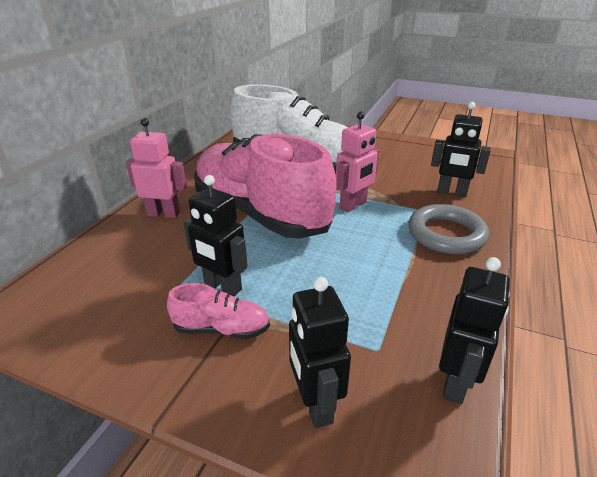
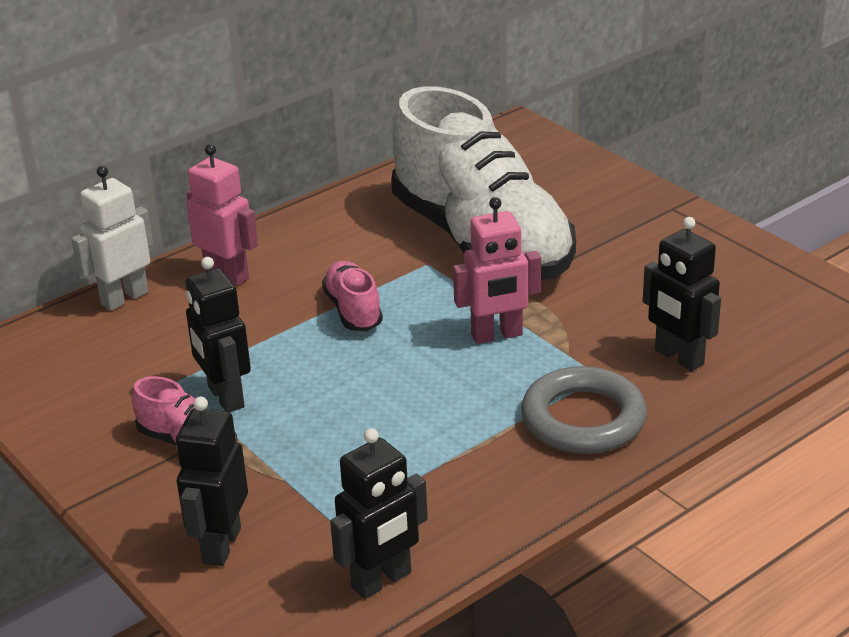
camera: 30 degrees right, 0 degrees up
pink shoe [194,134,337,238] -> pink shoe [322,261,383,331], size x0.40
none -> white robot [71,166,153,311]

